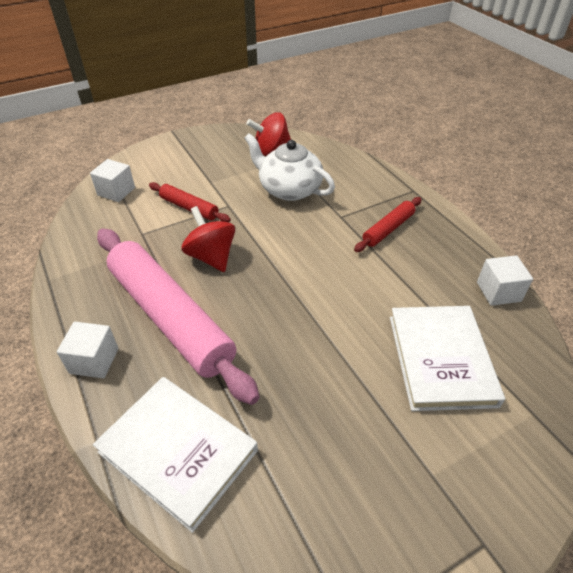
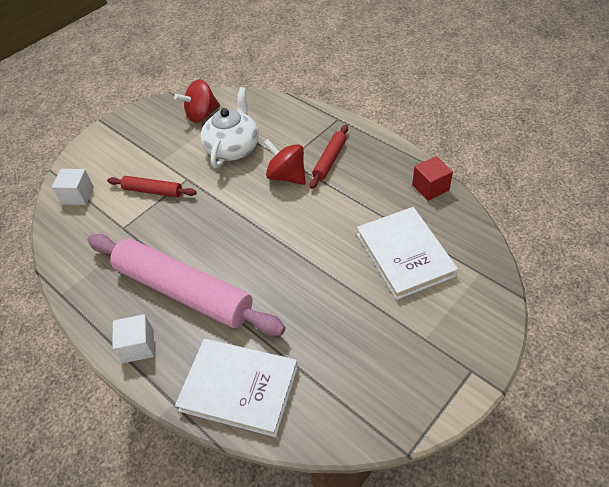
camera: 15 degrees left, 5 degrees up
red spinning top [182,206,235,272] -> red spinning top moved to [264,139,306,185]
white teapot [244,133,335,201] -> white teapot turned 90 degrees clockwise [201,87,259,168]
white cube [477,255,533,306] -> red cube [412,156,453,201]

